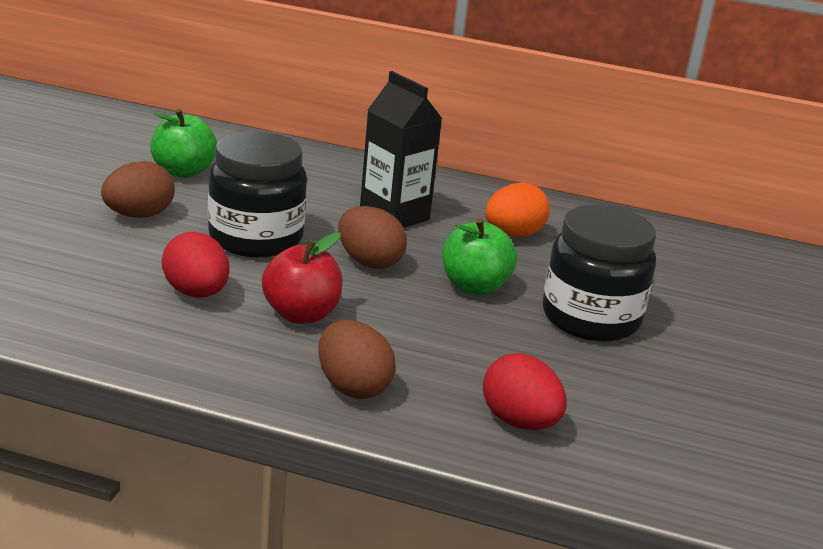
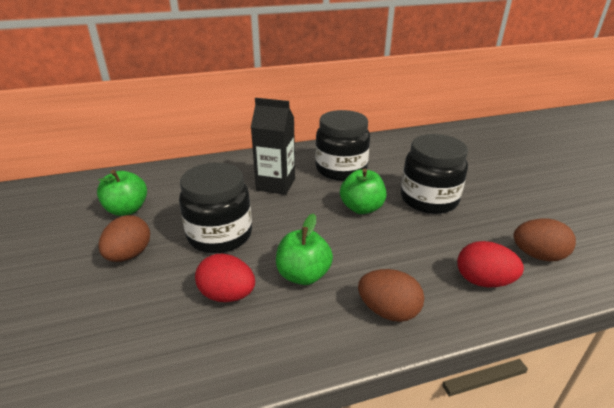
camera: 30 degrees left, 5 degrees up
red apple [262,232,343,324] -> green apple [276,213,333,285]
brown egg [338,206,407,269] -> brown egg moved to [513,218,576,261]
orange egg [485,183,550,237] -> black jar [315,110,370,181]

